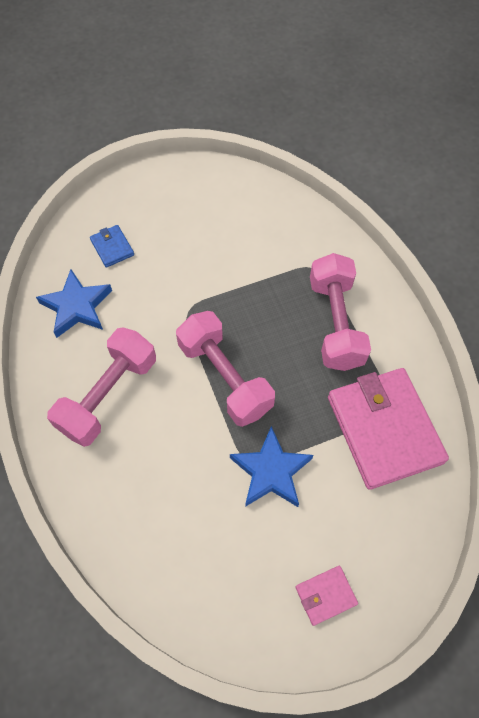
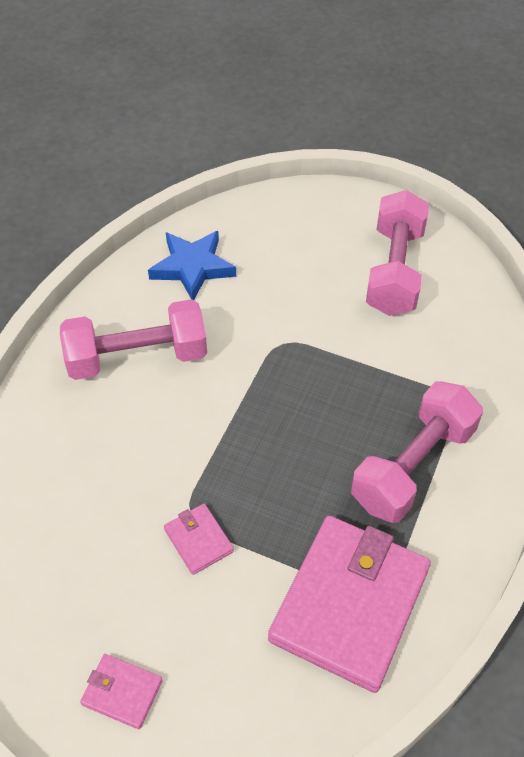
camera: 45 degrees right, 10 degrees down
blue wallet [90,225,134,268] -> none
pink dumbbell [176,311,275,427] -> pink dumbbell moved to [366,190,429,316]
blue star [230,426,313,507] -> pink wallet [164,504,234,575]

